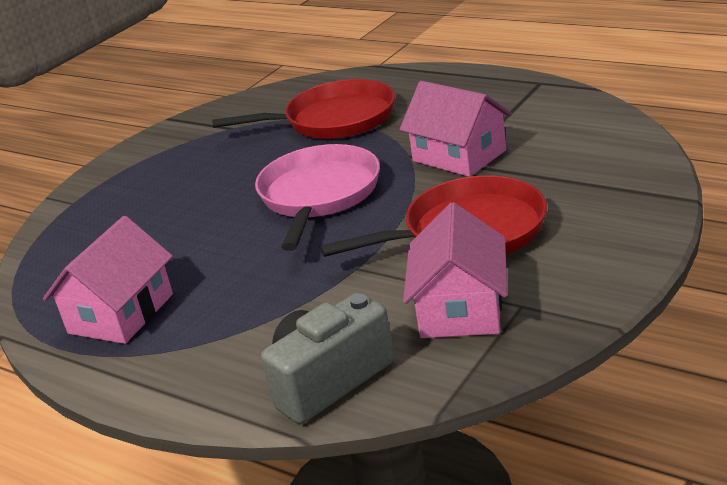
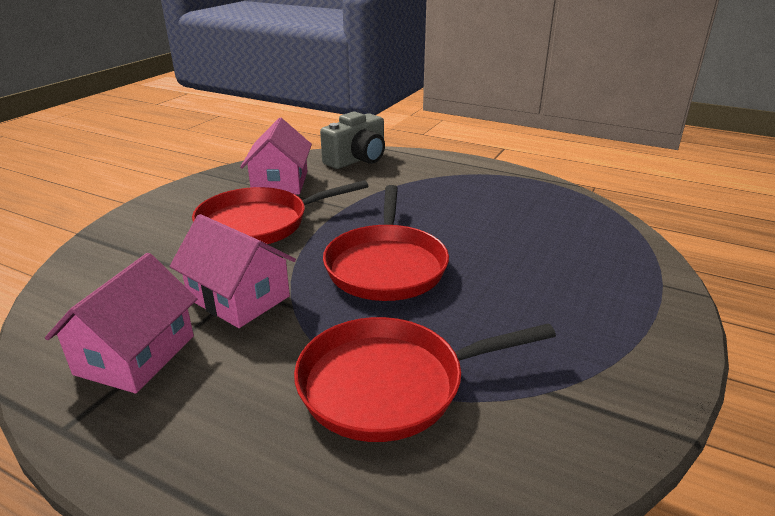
camera: 170 degrees right, 0 degrees up
pink house [43,216,173,344] -> pink house moved to [45,253,197,393]
pink pan [255,144,380,251] -> red pan [323,185,449,301]

